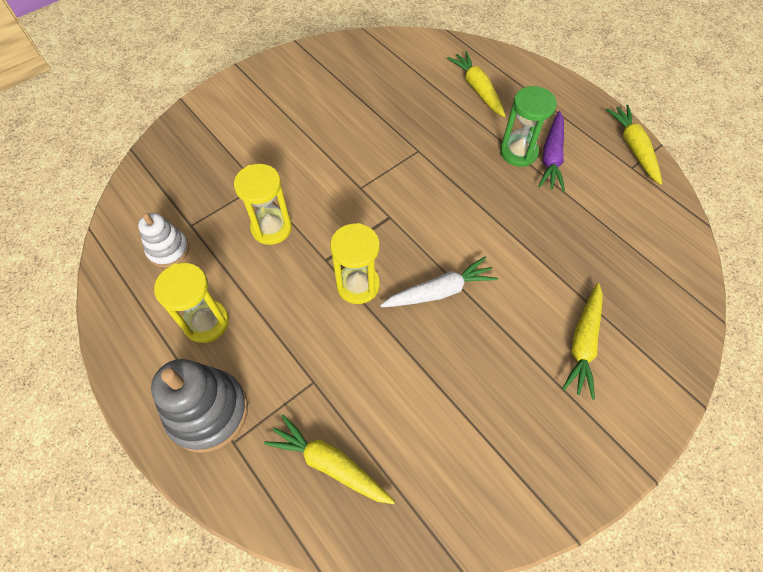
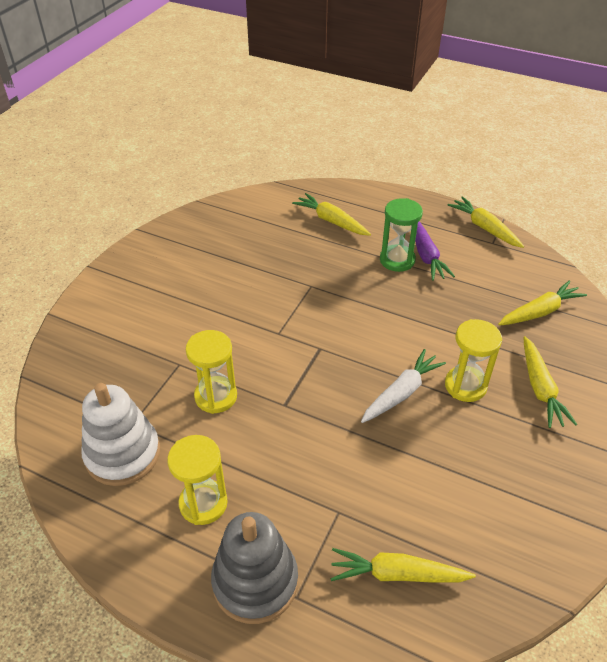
camera: 25 degrees left, 15 degrees down
white stacking toy [138,213,189,268] -> white stacking toy [81,383,160,486], size x1.66
yellow hourglass [330,223,380,304] -> yellow hourglass moved to [445,319,502,402]
none -> yellow carrot [498,280,587,326]

